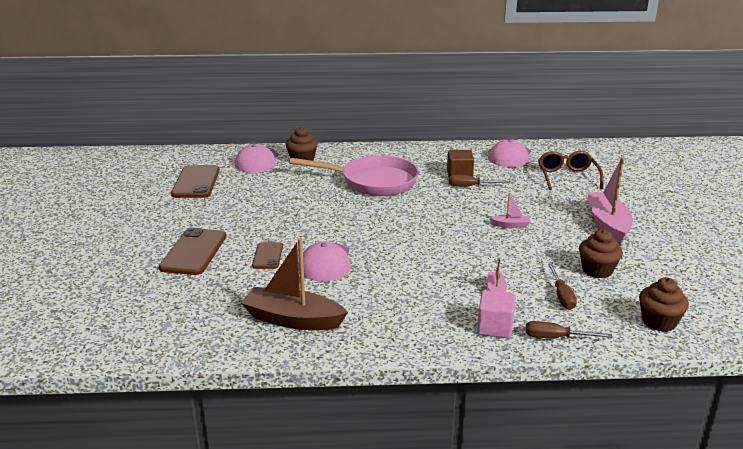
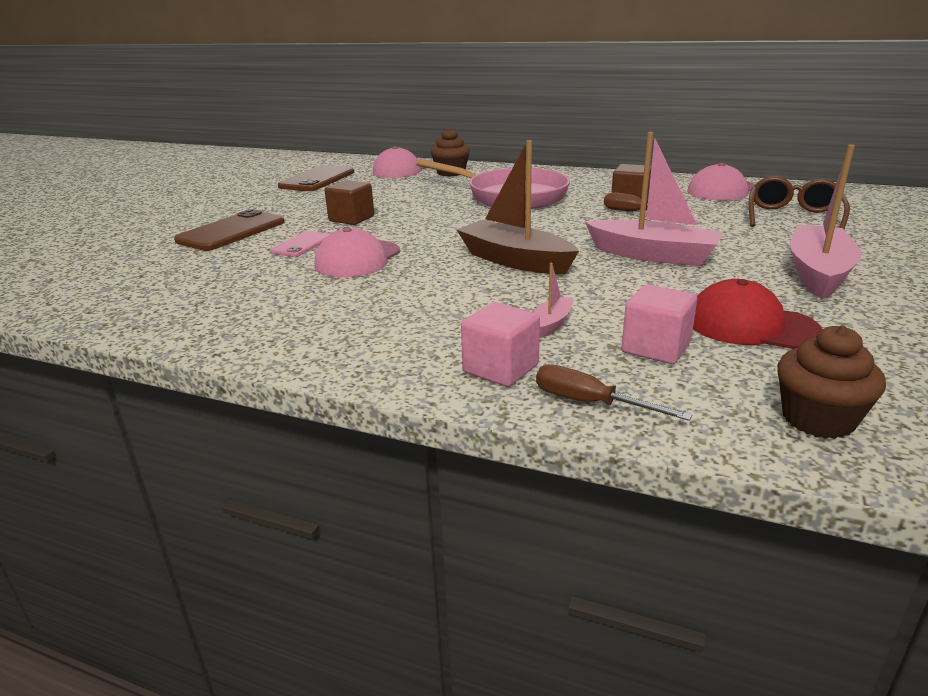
camera: 25 degrees right, 0 degrees up
brown boat [241,238,348,330] -> brown boat moved to [457,140,579,274]
brown phone [252,242,283,269] -> pink phone [270,231,330,257]
pink boat [490,193,531,228] -> pink boat [585,132,724,266], size x2.17
brown screwdriver [548,264,577,310] -> pink cube [621,285,697,364]
brown cupcake [579,229,623,278] -> red cap [693,279,822,349]
none -> brown cube [324,180,374,225]

